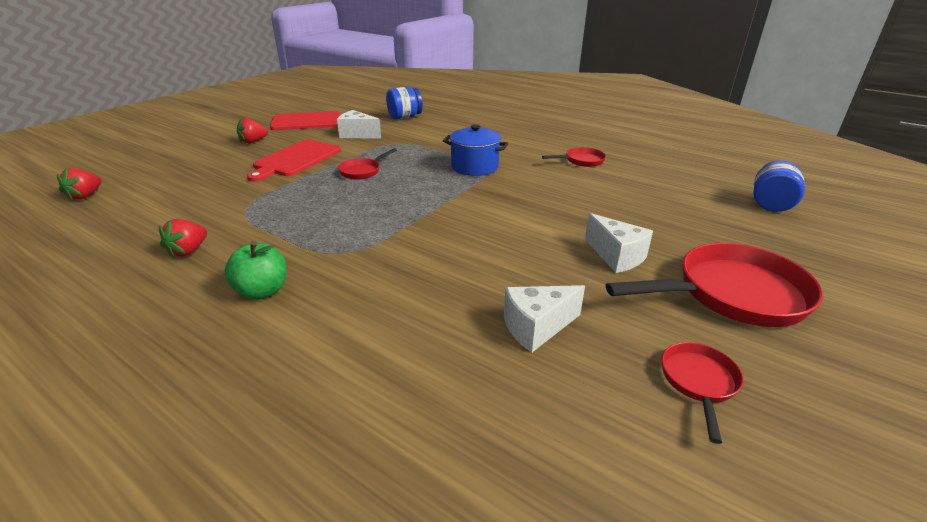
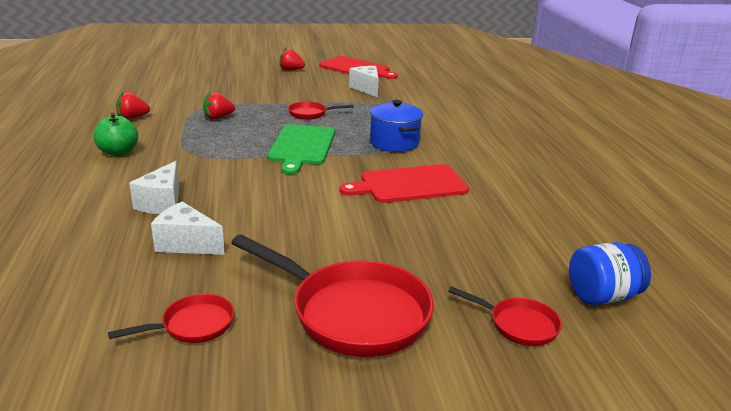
camera: 45 degrees right, 5 degrees down
red strawberry [57,168,102,201] -> red strawberry moved to [203,92,235,119]
red cutting board [247,139,341,182] -> red cutting board moved to [339,164,469,203]
blue jar [386,87,423,119] -> none
red pan [542,147,606,167] -> red pan moved to [448,286,562,346]
white cheese [585,213,653,273] -> white cheese moved to [129,161,179,214]
none -> green cutting board [267,124,335,175]

